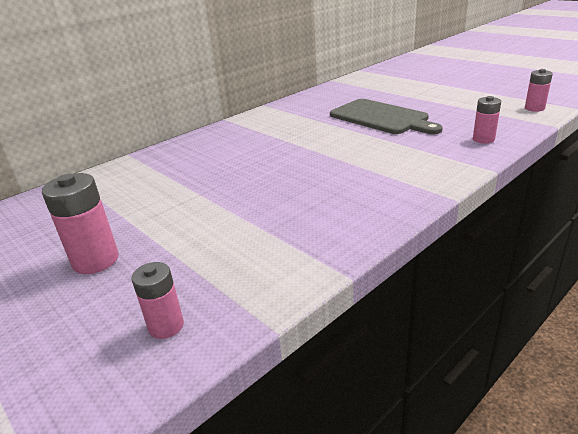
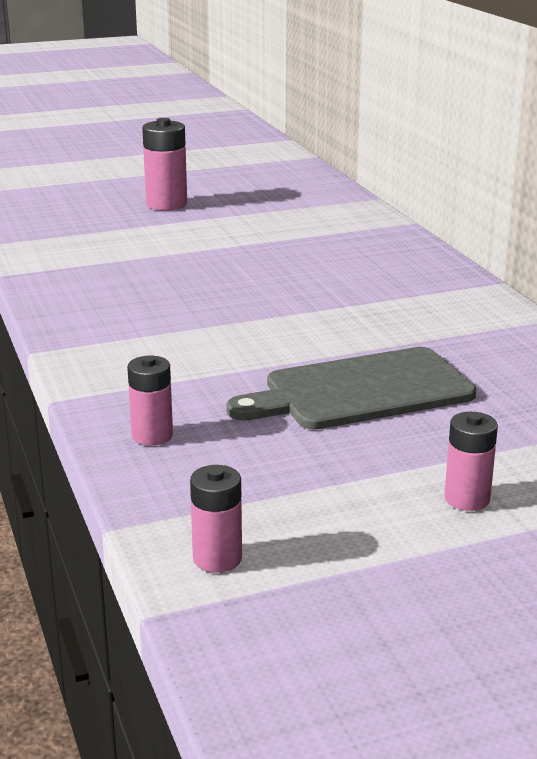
camera: 110 degrees right, 5 degrees down
pink battery [132,262,184,339] -> pink battery moved to [445,412,498,511]

